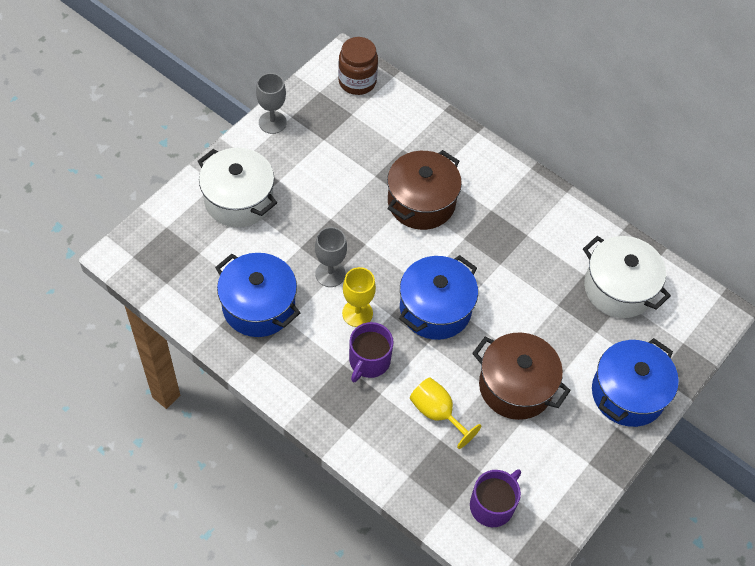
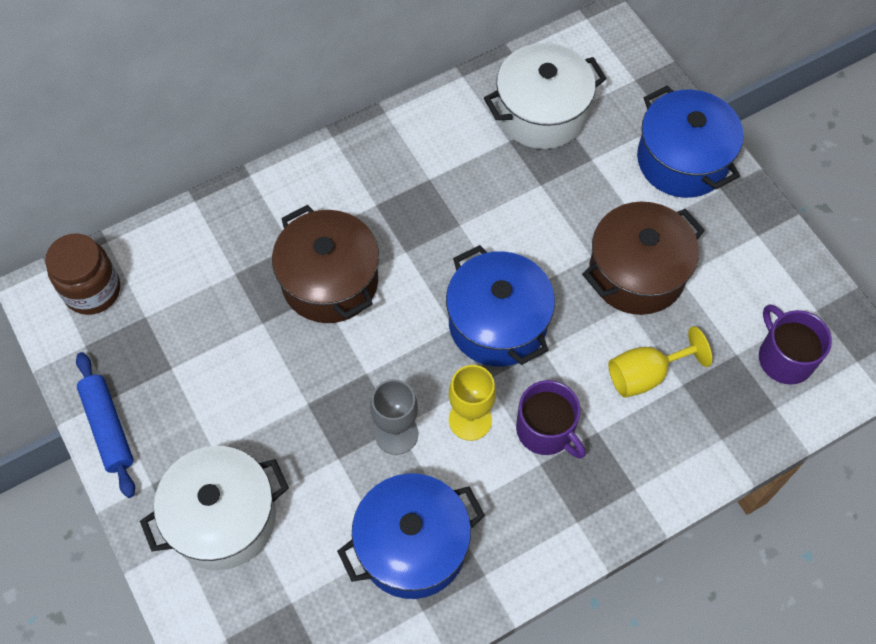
camera: 65 degrees left, 5 degrees up
grey goblet [256,73,287,134] -> blue rolling pin [76,352,135,498]

